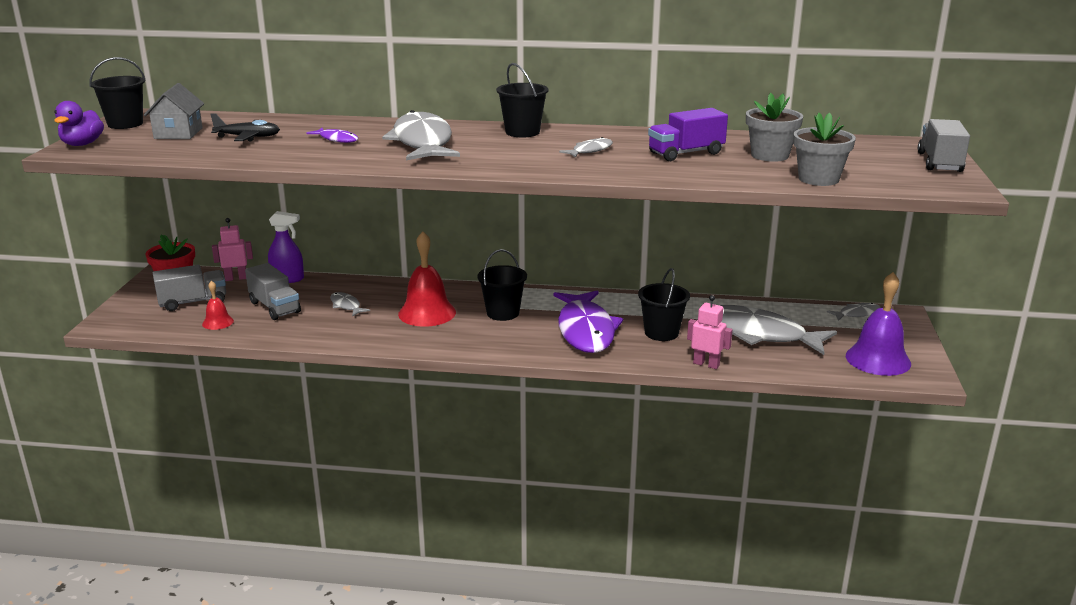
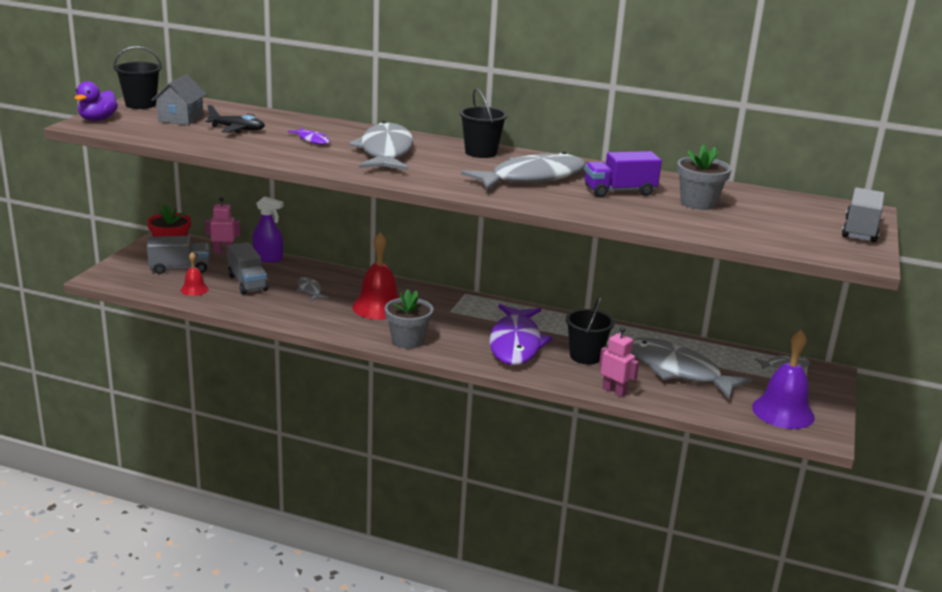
camera: 10 degrees right, 0 degrees up
black bucket [478,249,527,321] -> none
grey fish [559,137,613,158] -> grey fish [461,152,586,190], size x2.29
grey flower pot [793,113,856,186] -> grey flower pot moved to [385,289,433,349]

